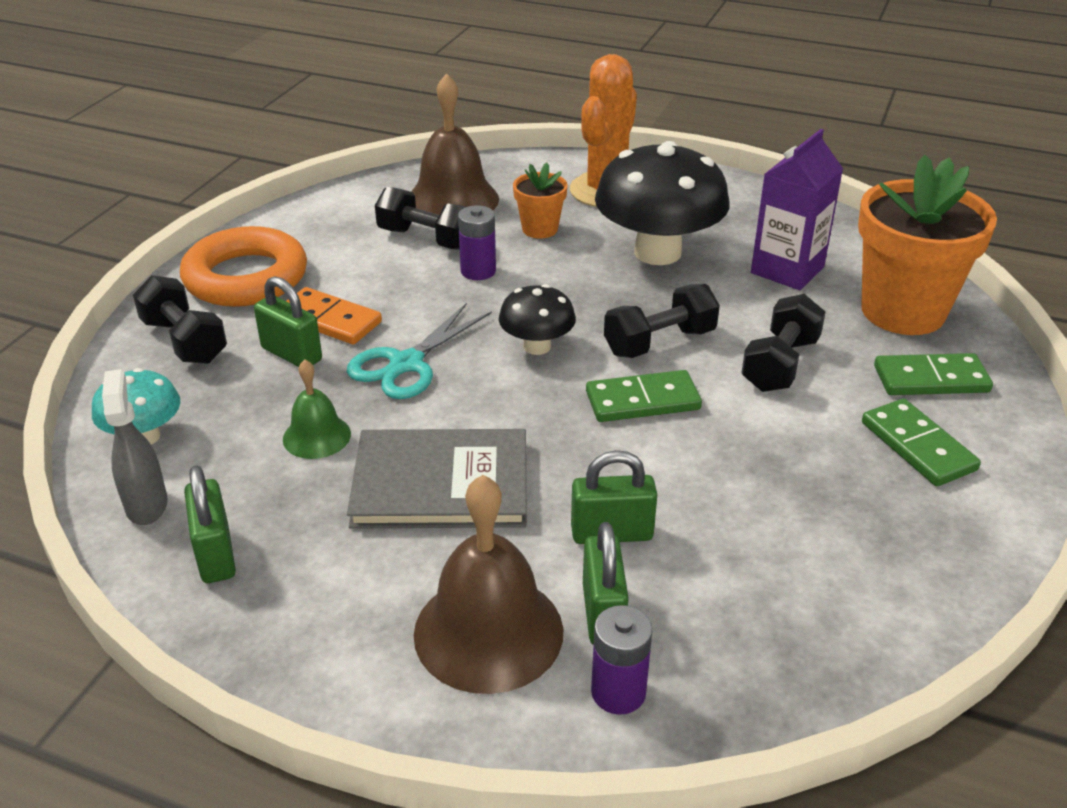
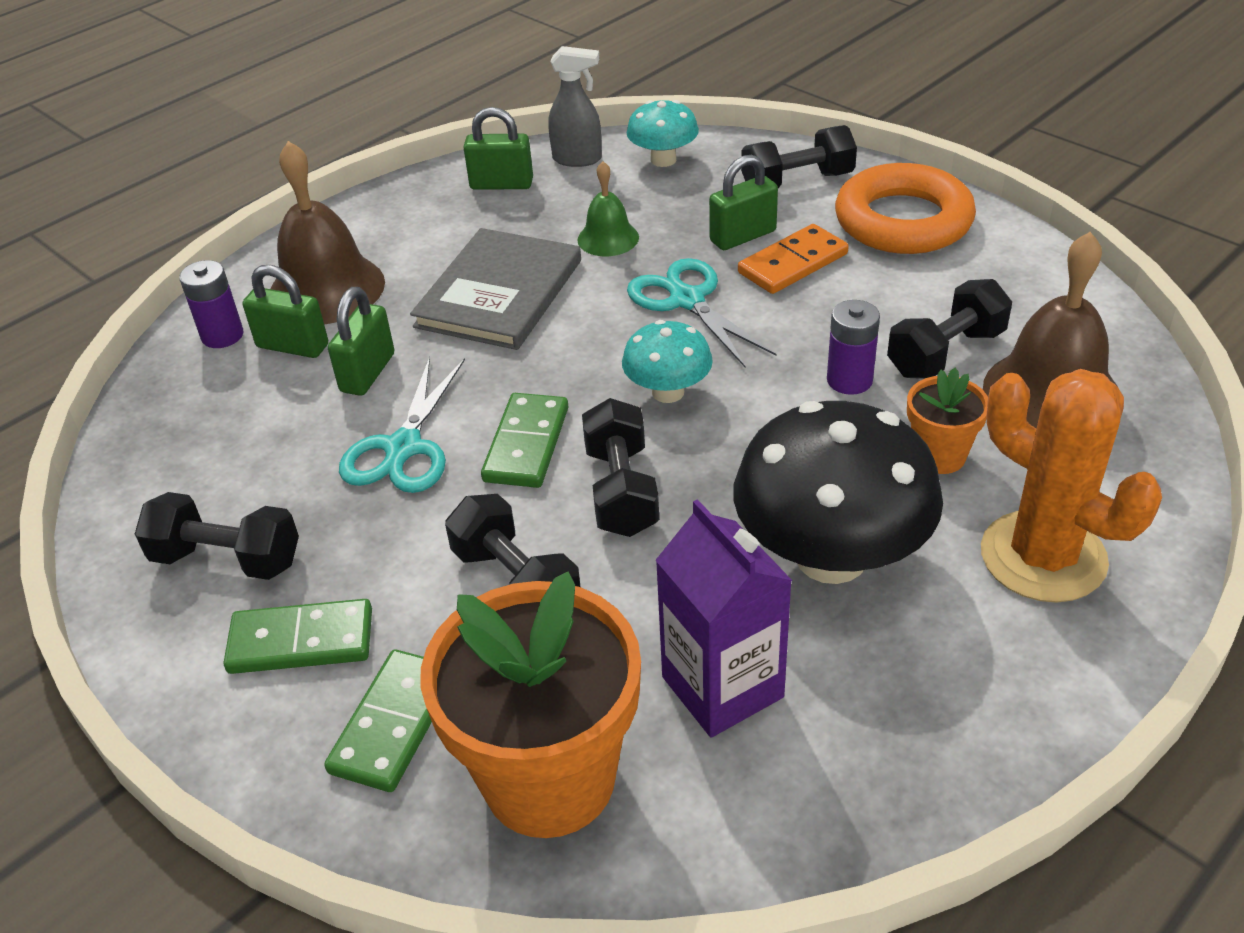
camera: 115 degrees right, 5 degrees up
black mushroom [499,284,576,355] -> turquoise mushroom [622,320,713,403]
none -> black dumbbell [135,492,299,580]
none -> turquoise scissors [339,357,465,493]

